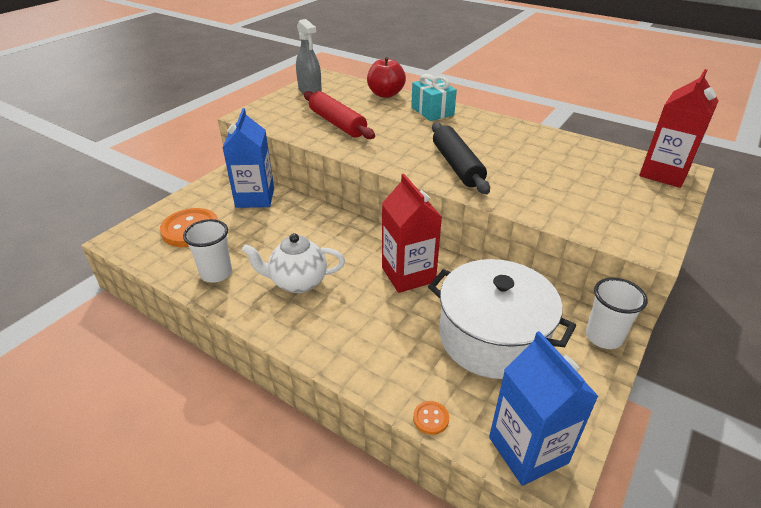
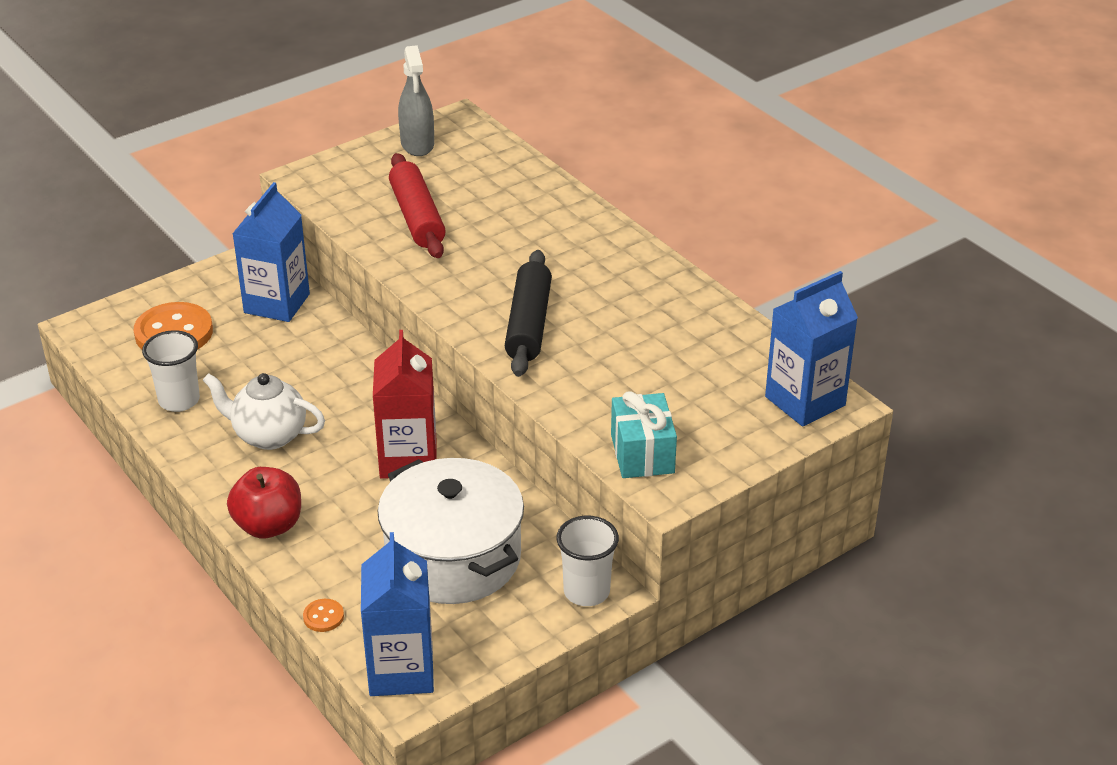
camera: 20 degrees right, 0 degrees up
red apple [367,57,406,98] -> red apple moved to [227,467,301,539]
turquoise gift [411,74,457,121] -> turquoise gift moved to [611,391,677,478]
red carton [639,69,718,188] -> blue carton [765,271,858,427]

